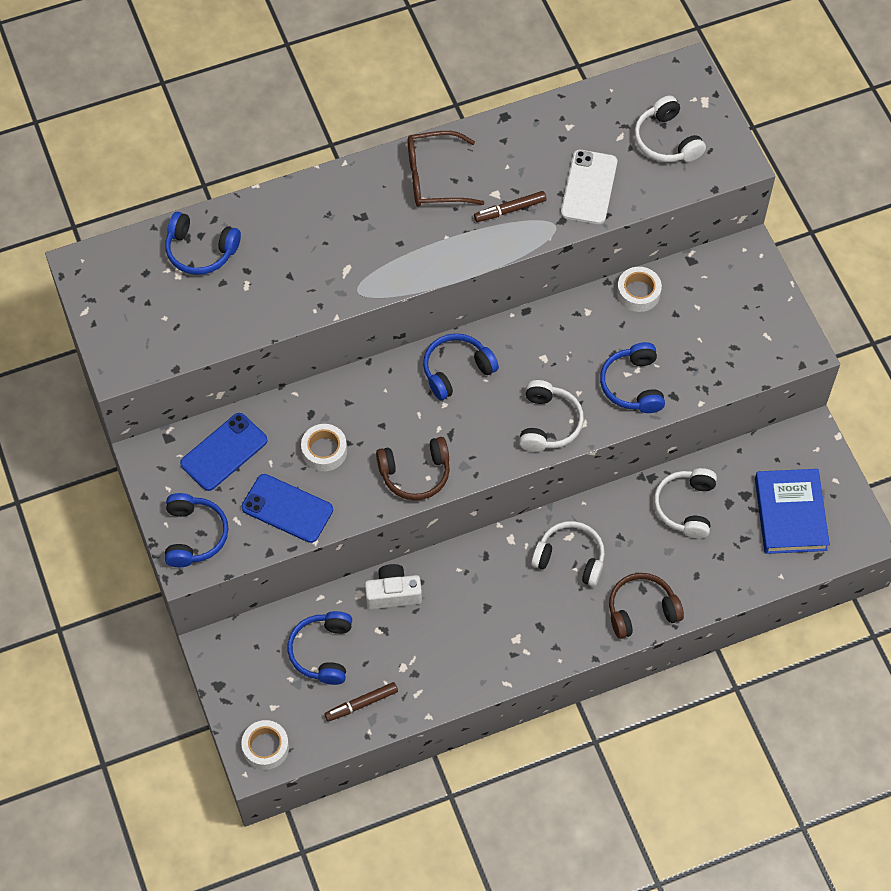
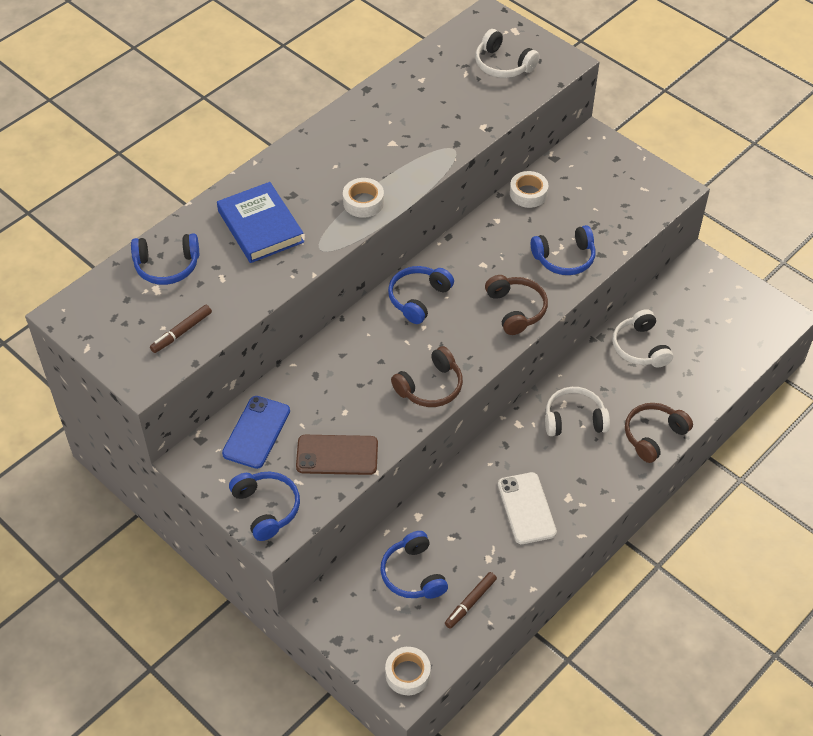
camera: 25 degrees left, 10 degrees down
blue phone [241,474,333,543] -> brown phone [296,435,378,475]
white tape [301,424,347,471] -> white tape moved to [343,178,384,218]
white camera [365,564,422,609] -> none
brown glasses [408,131,484,207] -> none
brown marker [474,191,547,222] -> brown marker moved to [150,305,212,353]
white headphones [519,380,584,452] -> brown headphones [485,275,548,335]
white phone [561,150,617,224] -> white phone moved to [498,472,557,544]
blue headphones [600,342,665,413] -> blue headphones turned 75 degrees counterclockwise [531,225,596,275]
blue book [755,469,830,554] -> blue book moved to [217,182,304,263]

